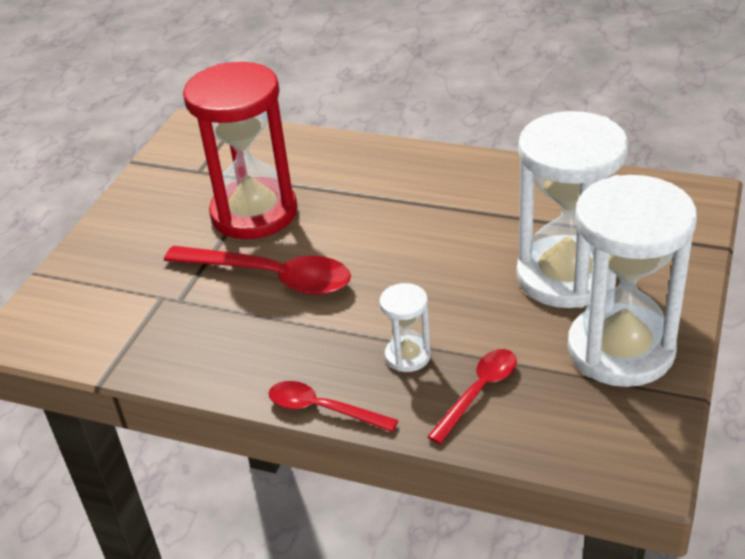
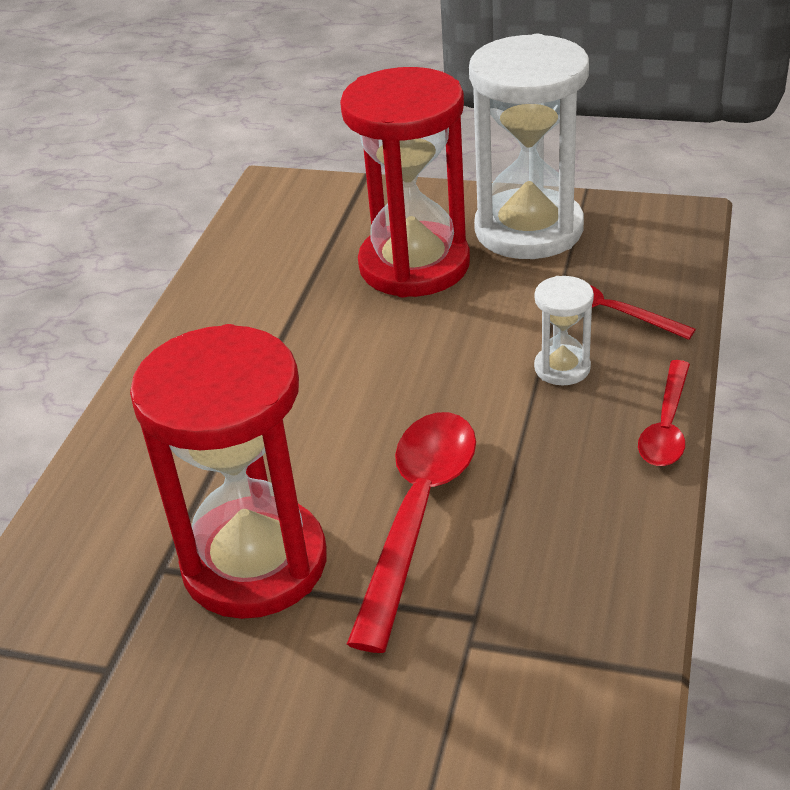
camera: 95 degrees left, 0 degrees up
white hourglass [516,111,628,308] -> red hourglass [340,67,470,297]

